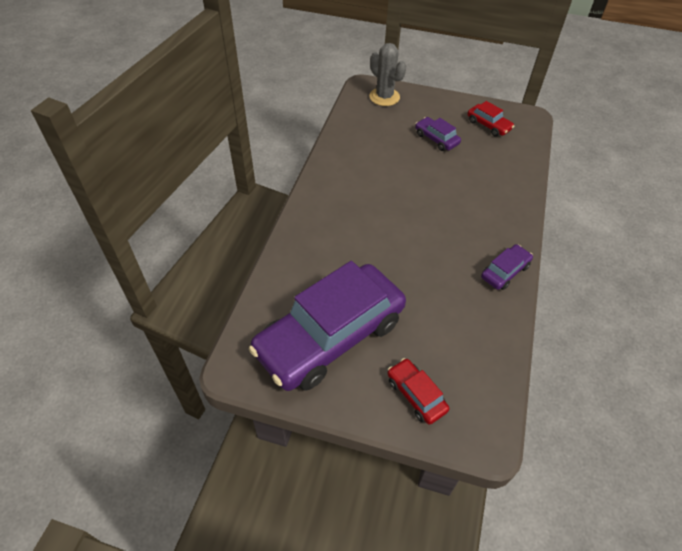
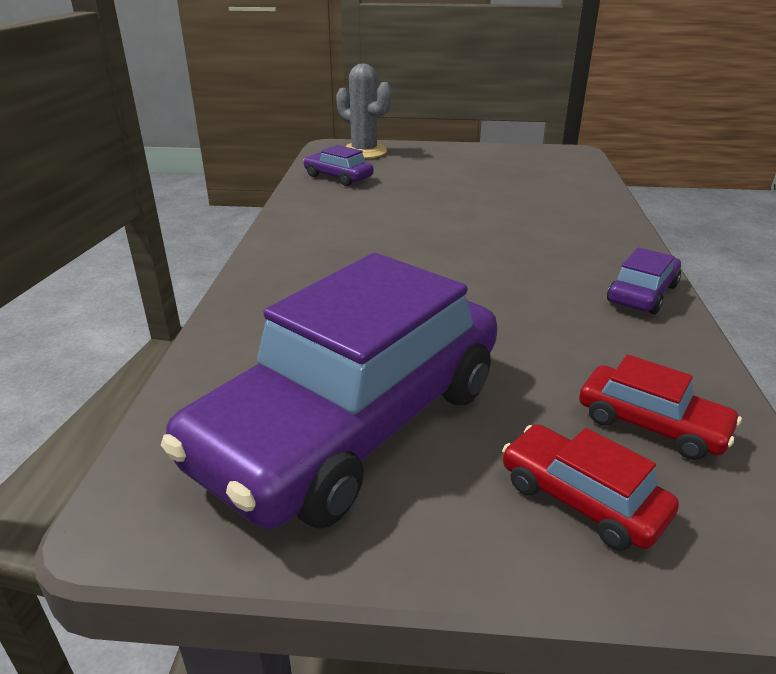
camera: 10 degrees left, 20 degrees down
purple car [415,117,461,151] -> purple car moved to [303,145,374,186]
red car [467,101,514,137] -> red car moved to [579,354,742,460]

